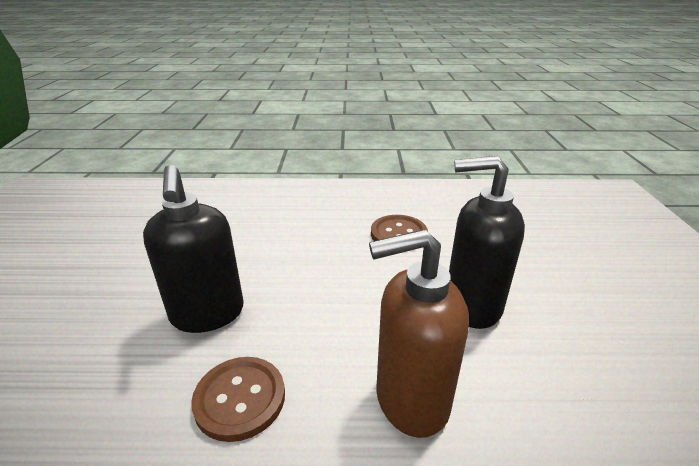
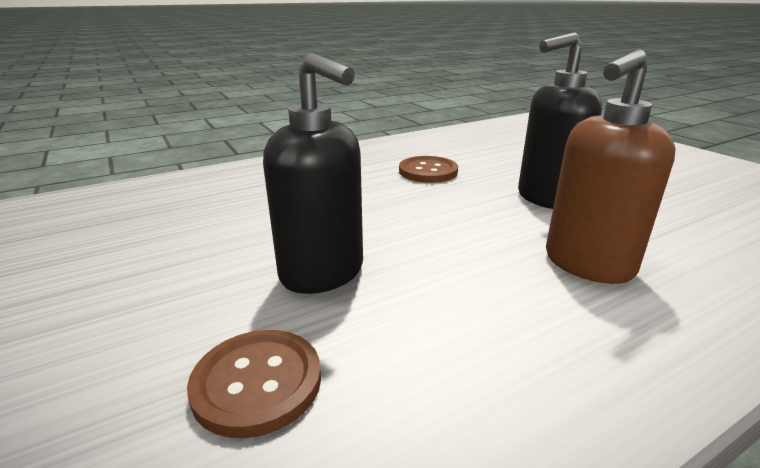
camera: 30 degrees left, 5 degrees down
brown button [191,357,285,442] -> brown button moved to [187,330,321,438]

